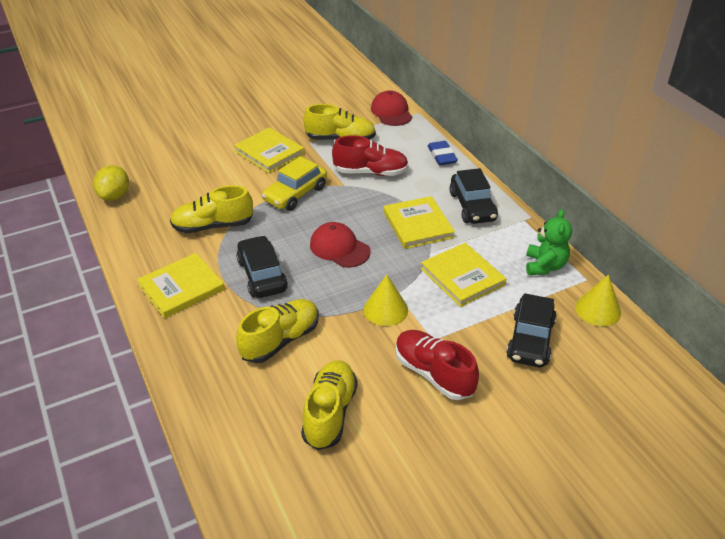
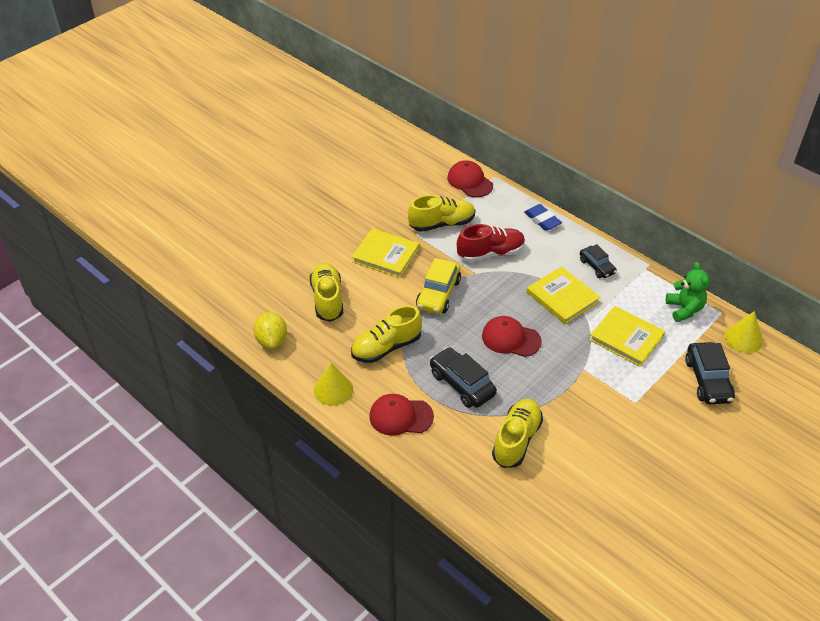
camera: 20 degrees left, 5 degrees up
yellow book [137,253,225,318] -> red cap [369,394,434,436]
yellow shoe [301,360,358,450] -> yellow shoe moved to [310,263,343,322]
yellow cone [364,275,408,326] -> yellow cone moved to [314,363,353,406]
red shoe [395,330,479,400] -> none
black car [450,168,498,224] -> black car [580,244,617,278], size x0.63

